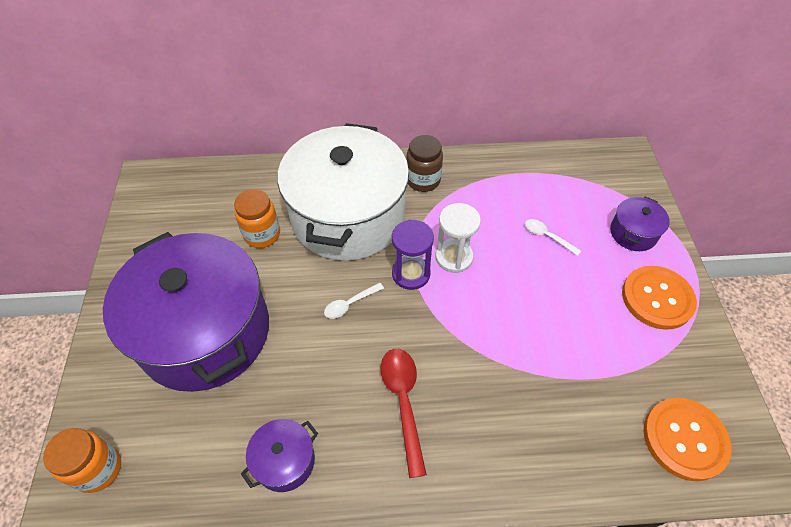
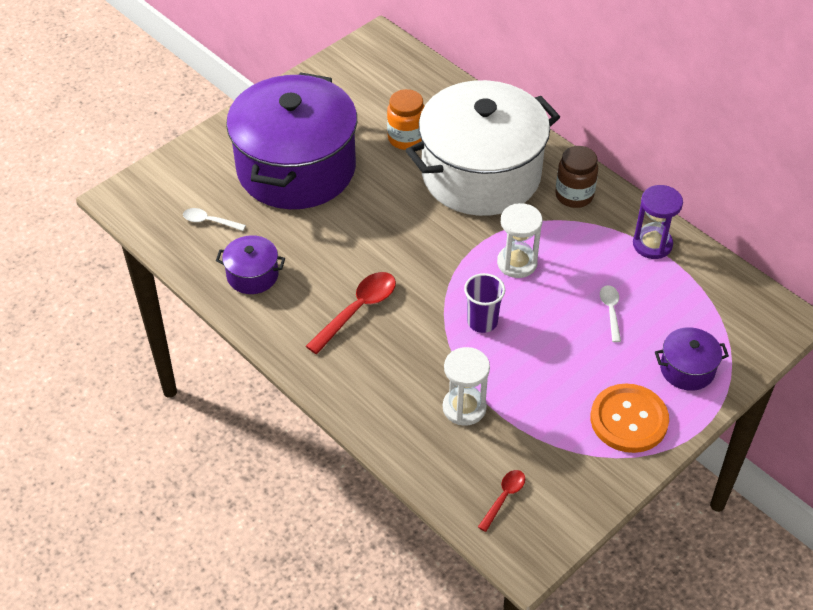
camera: 50 degrees right, 5 degrees down
orange jar [43,428,121,493] -> none
white spoon [324,283,384,319] -> white spoon moved to [183,208,246,231]
purple hourglass [392,220,434,290] -> purple hourglass moved to [633,185,683,259]
orange button [643,398,731,481] -> red spoon [478,470,525,532]
none -> white hourglass [443,347,490,426]
none -> purple cup [464,273,505,333]

